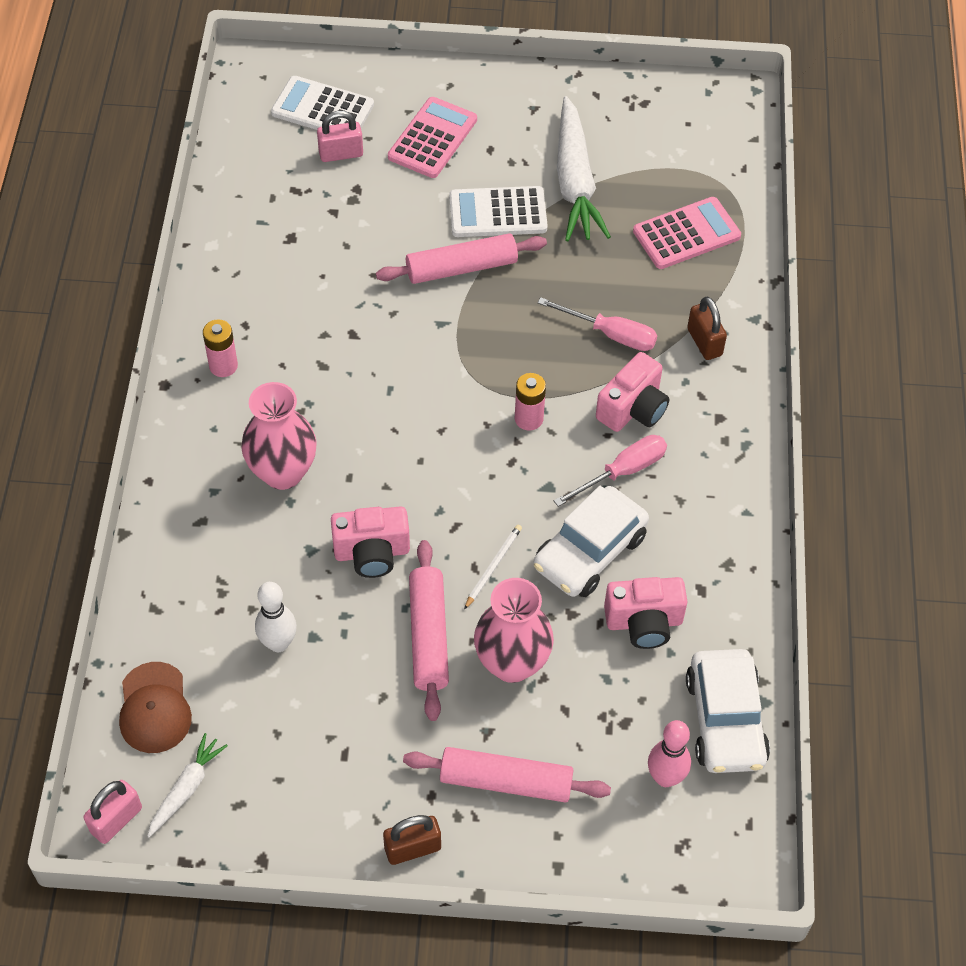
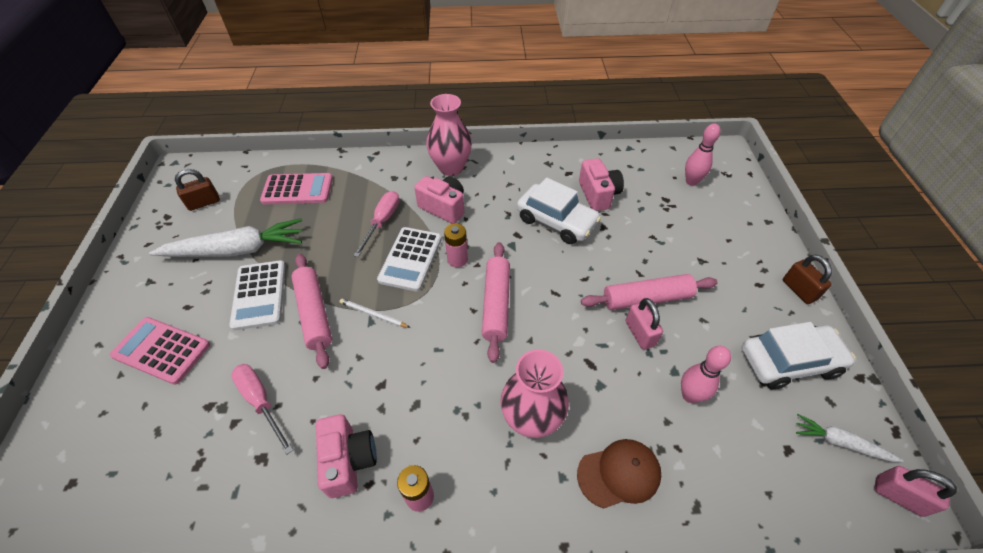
camera: 95 degrees left, 5 degrees down
brown cap [119,662,192,753] -> brown cap moved to [577,439,661,508]
white bowling pin [255,582,297,652] -> pink bowling pin [681,346,731,403]
white calculator [271,76,374,130] -> white calculator moved to [377,227,442,292]
pink padlock [317,111,363,162] -> pink padlock moved to [626,298,663,350]
pink camera [331,506,410,578] -> pink camera moved to [316,414,377,498]
pink rolling pin [403,747,611,802] -> pink rolling pin moved to [482,242,510,363]
white pencil [464,525,522,609] -> white pencil moved to [340,299,411,328]
pink vase [474,578,554,683] -> pink vase moved to [426,94,472,176]
pink screwdriver [554,435,667,507] -> pink screwdriver moved to [231,364,293,454]
pink calculator [633,197,741,269] -> pink calculator turned 120 degrees clockwise [260,173,333,204]
white car [686,649,770,773] -> white car moved to [742,322,856,389]
brown padlock [687,296,727,360] -> brown padlock moved to [175,169,220,211]

